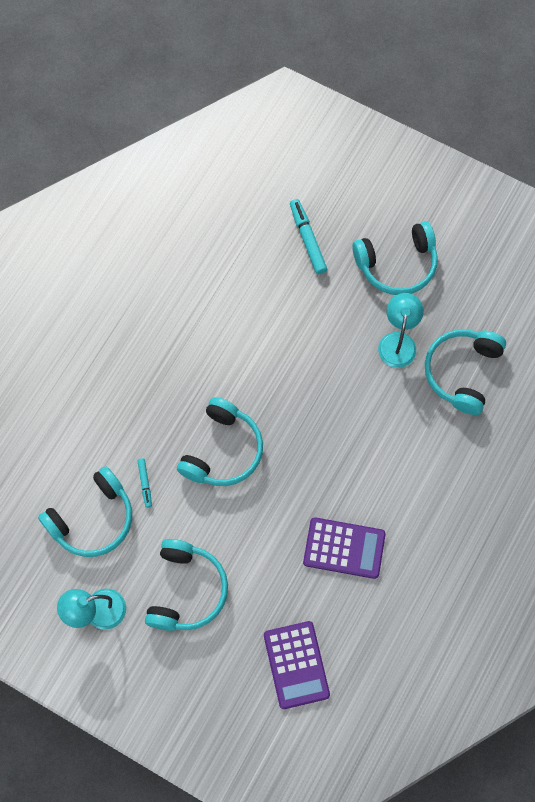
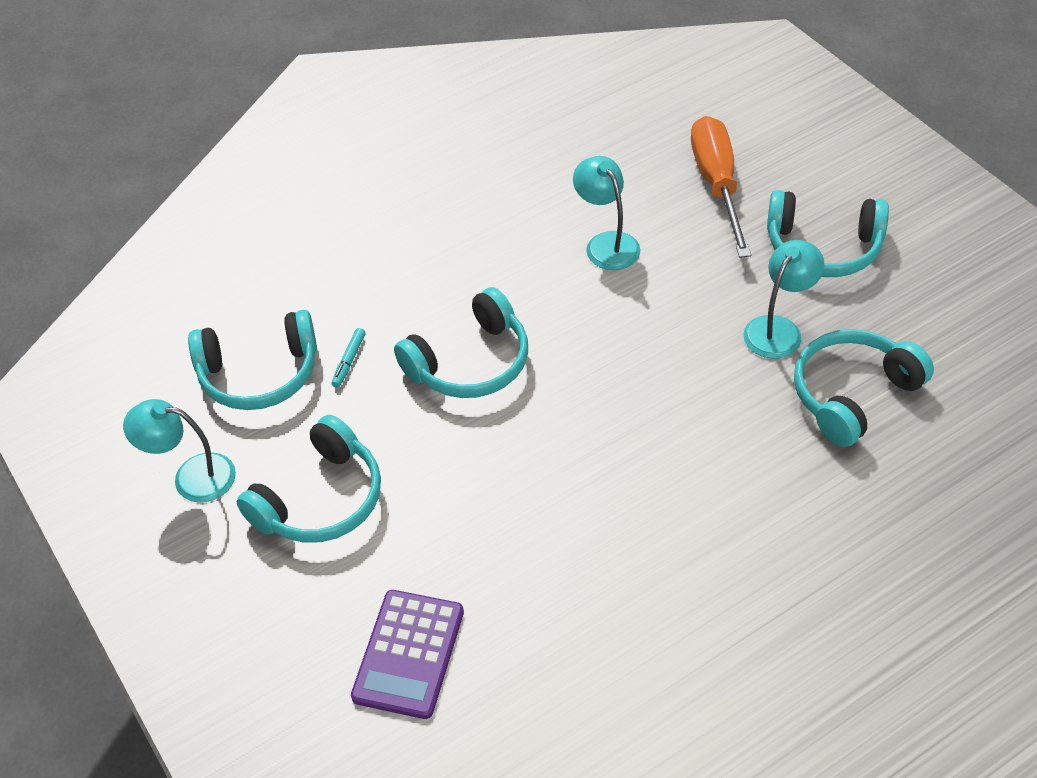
camera: 30 degrees right, 20 degrees down
turquoise marker [290,199,327,274] -> orange screwdriver [691,116,751,258]
purple calculator [303,517,386,579] -> none
none -> turquoise lamp [573,156,641,270]

